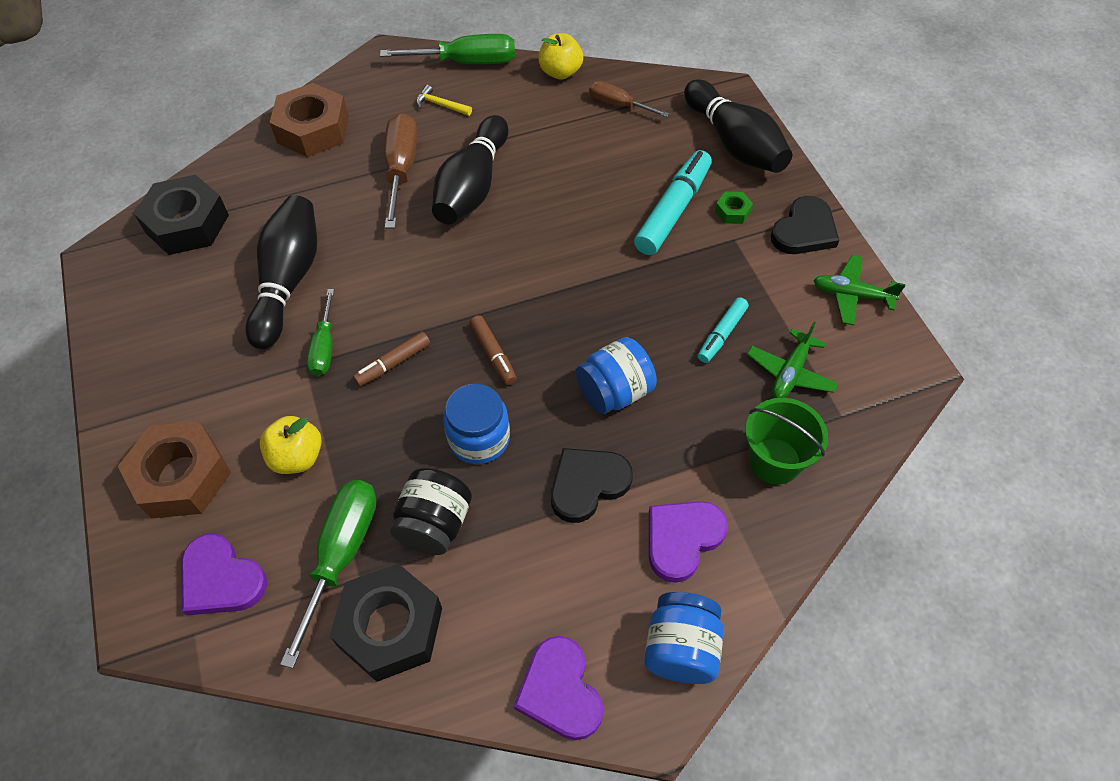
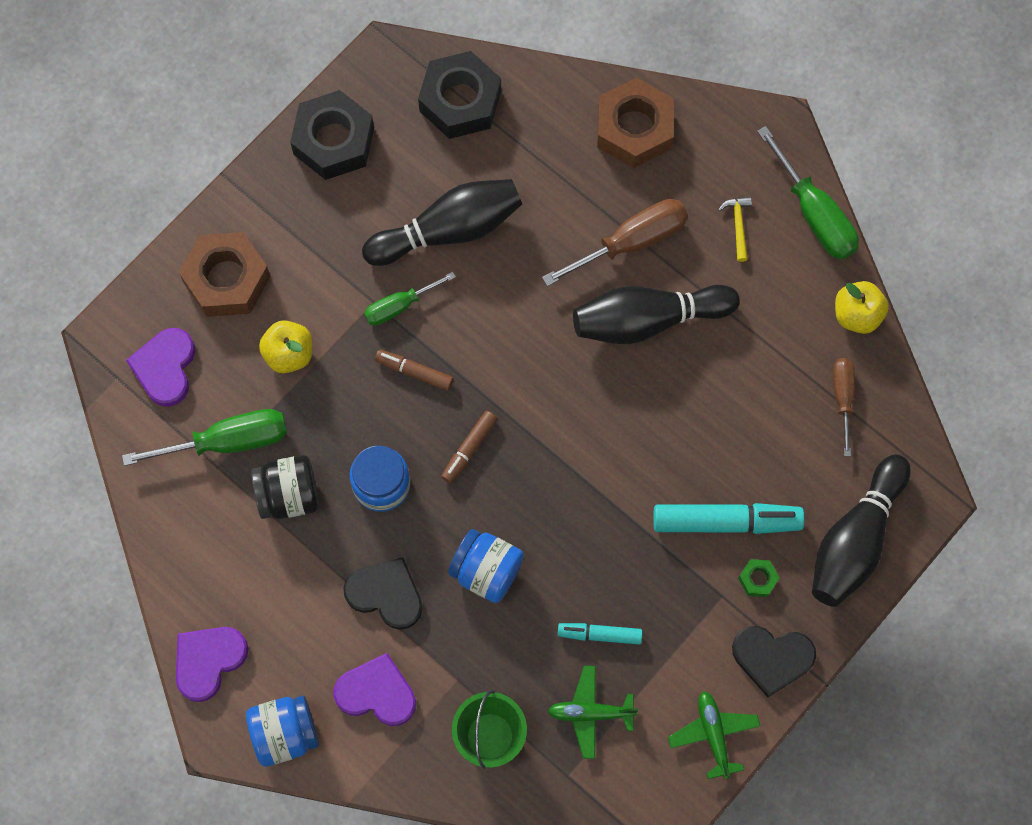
camera: 60 degrees right, 15 degrees up
black nut [330,563,442,682] -> black nut moved to [290,90,374,180]

